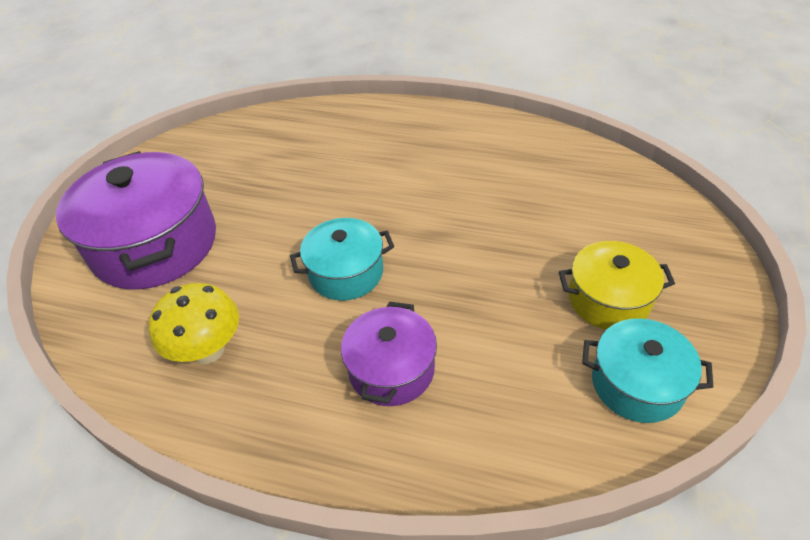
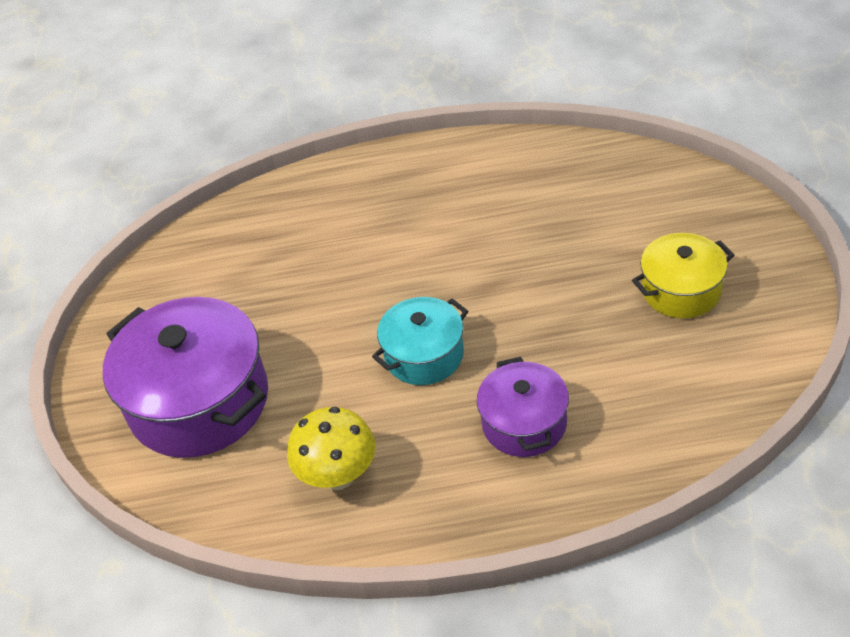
camera: 20 degrees left, 0 degrees up
turquoise pot [582,318,713,423] -> none

